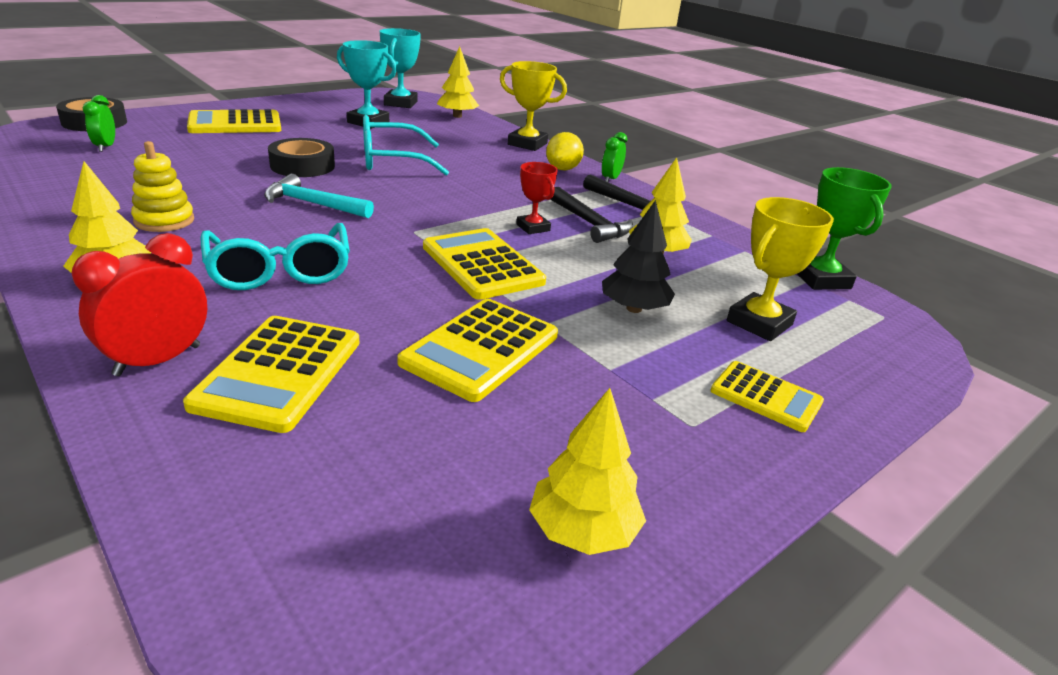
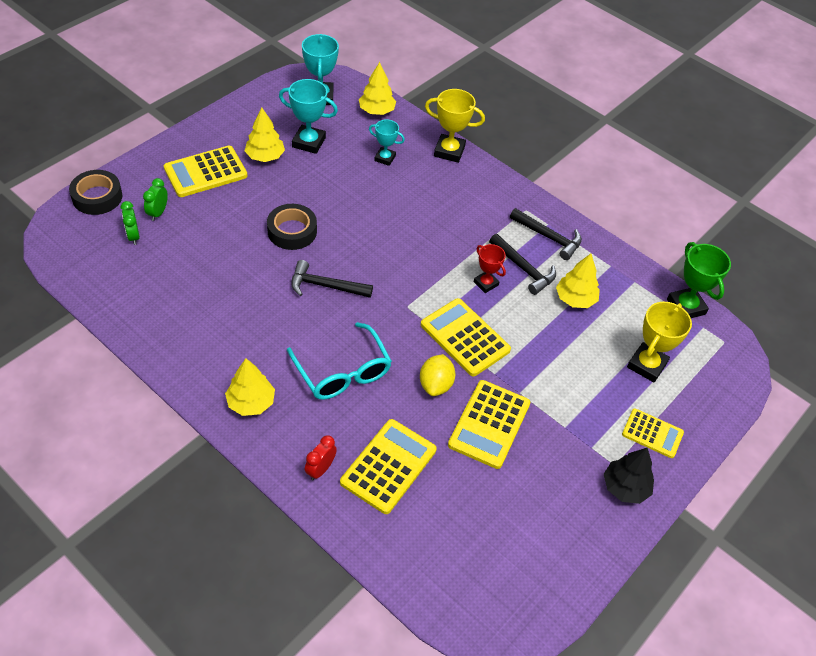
camera: 10 degrees left, 20 degrees up
red clock [72,233,207,376] -> red clock [305,435,337,480], size x0.63
yellow stacking toy [131,141,194,232] -> none
yellow calculator [183,316,359,433] -> yellow calculator turned 150 degrees counterclockwise [340,419,437,514]
turquoise hammer [264,174,374,218] -> black hammer [291,260,373,298]
turquoise glasses [363,115,449,175] -> none
yellow tree [529,388,646,555] -> yellow tree moved to [245,108,285,162]
yellow lemon [546,132,584,171] -> yellow lemon moved to [420,354,455,396]
green clock [602,132,627,182] -> green clock moved to [143,178,168,221]
black tree [602,200,675,313] -> black tree moved to [604,448,654,504]
none -> turquoise trophy [369,119,405,166]

